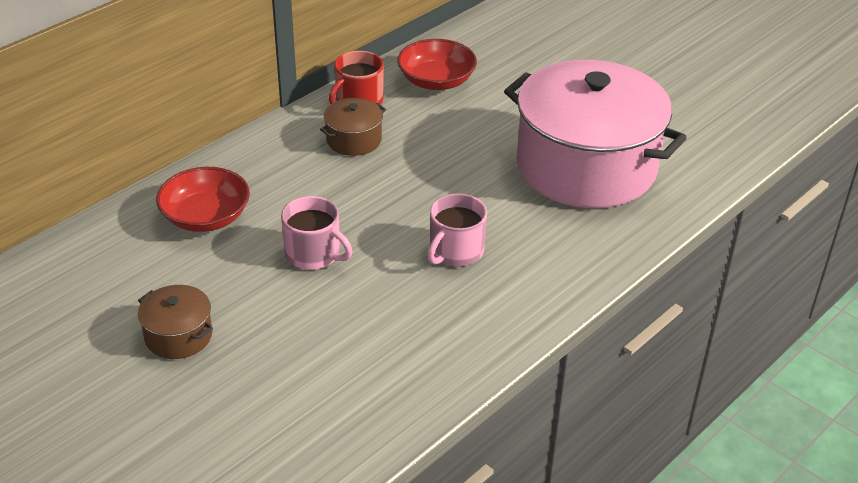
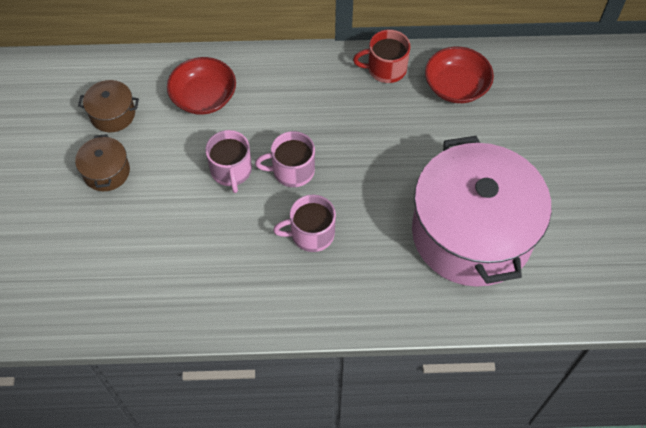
camera: 45 degrees right, 20 degrees up
brown pot [320,98,386,156] -> brown pot moved to [78,80,139,132]
none -> pink mug [255,131,315,187]

